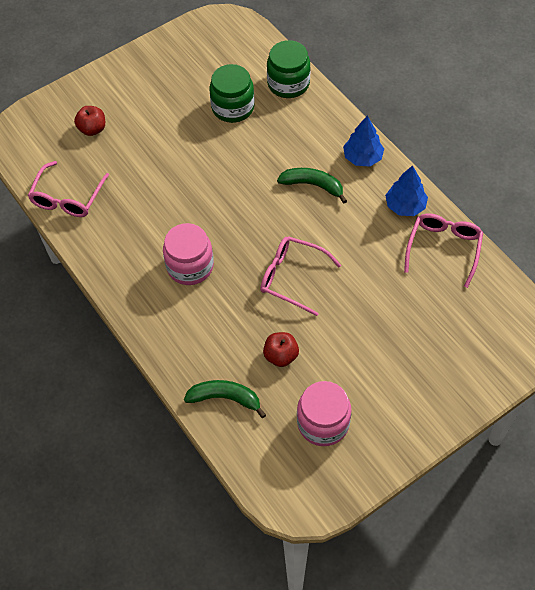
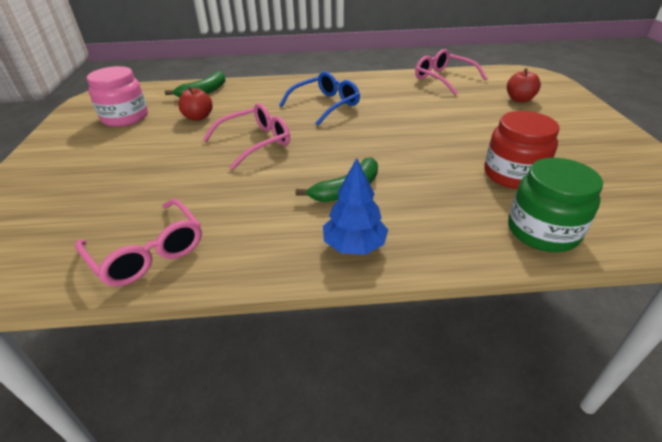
camera: 120 degrees right, 20 degrees down
pink jar [163,223,214,285] -> blue glasses [279,72,360,125]
green jar [209,64,255,123] -> red jar [484,111,559,189]
blue tree [385,165,428,216] -> none

